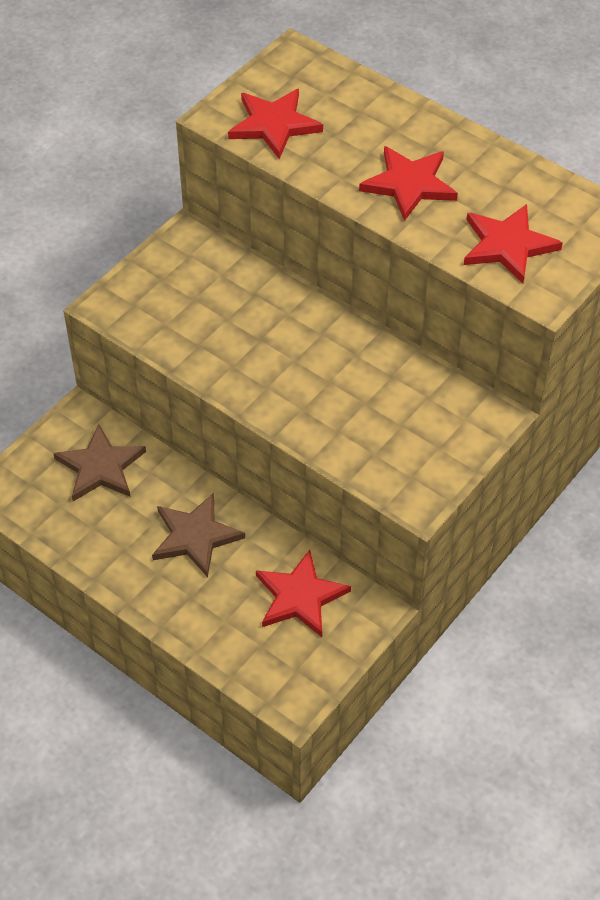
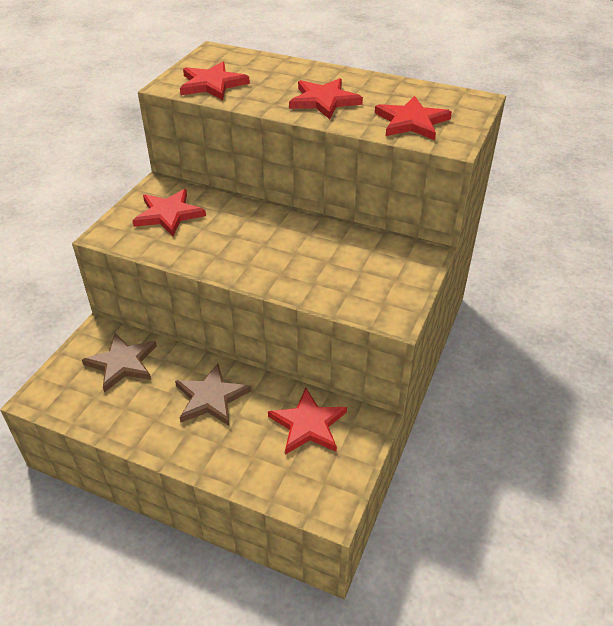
camera: 15 degrees left, 10 degrees down
none -> red star [132,189,206,236]

